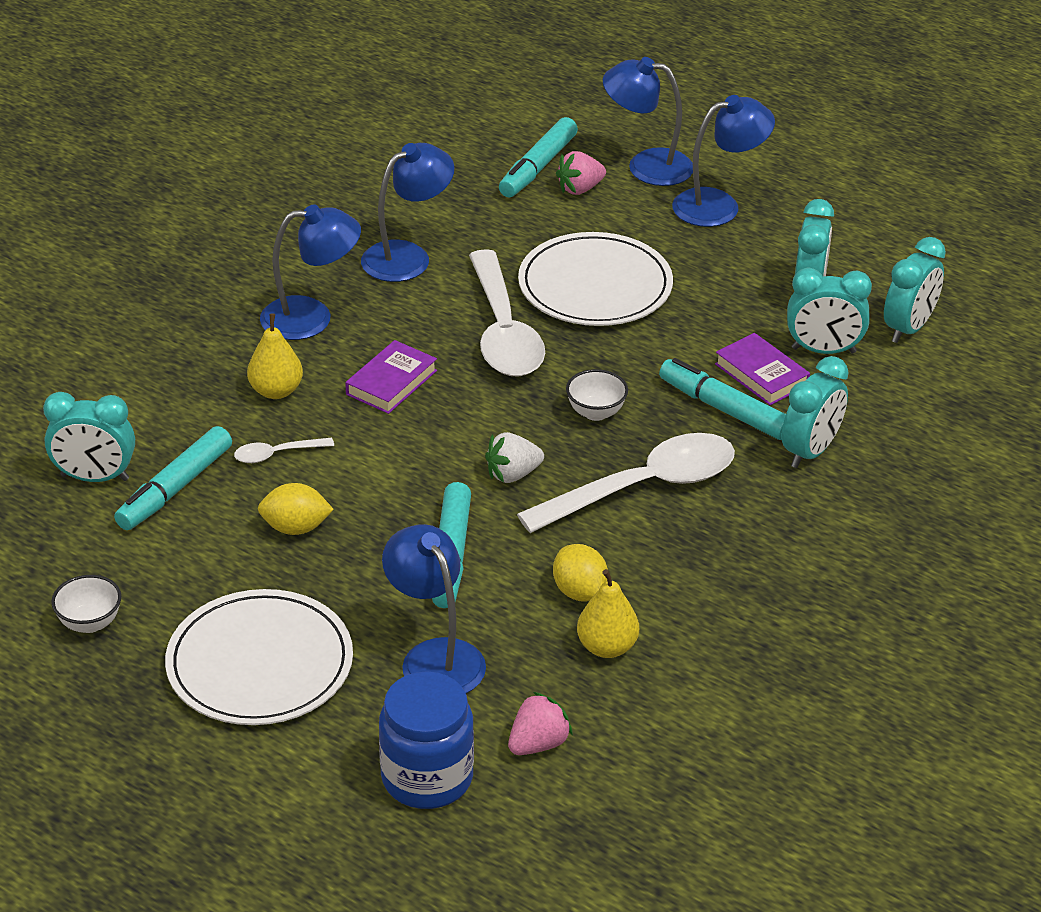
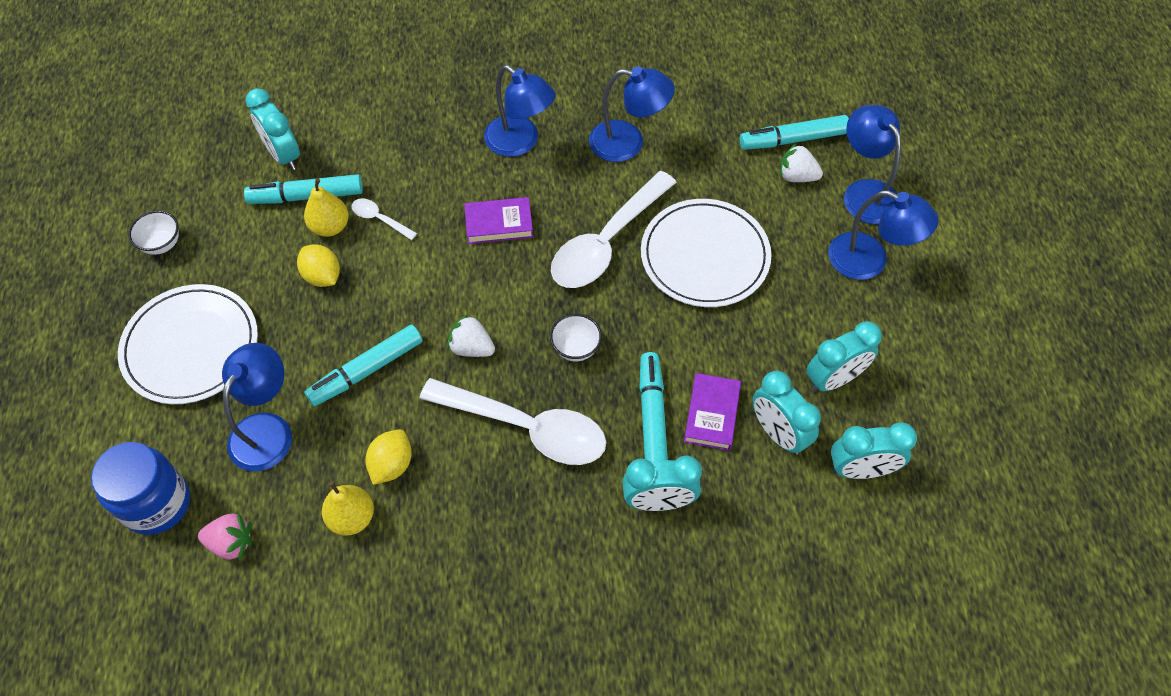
camera: 50 degrees right, 20 degrees up
yellow pear [247,313,303,399] -> yellow pear moved to [304,178,349,237]
pink strawberry [556,151,606,195] -> white strawberry [780,143,823,182]

